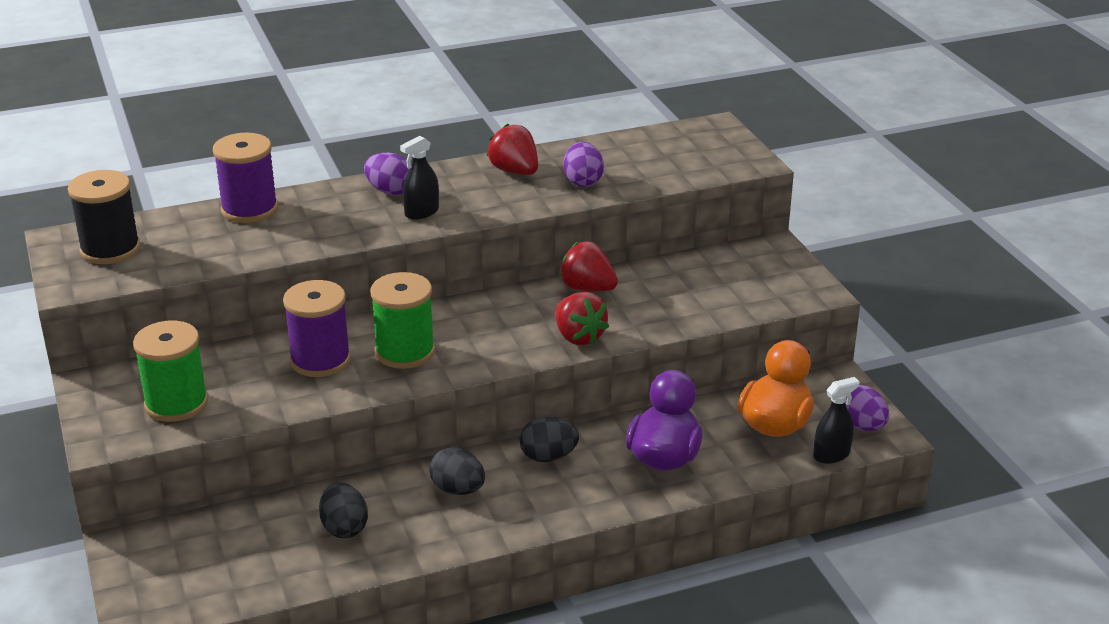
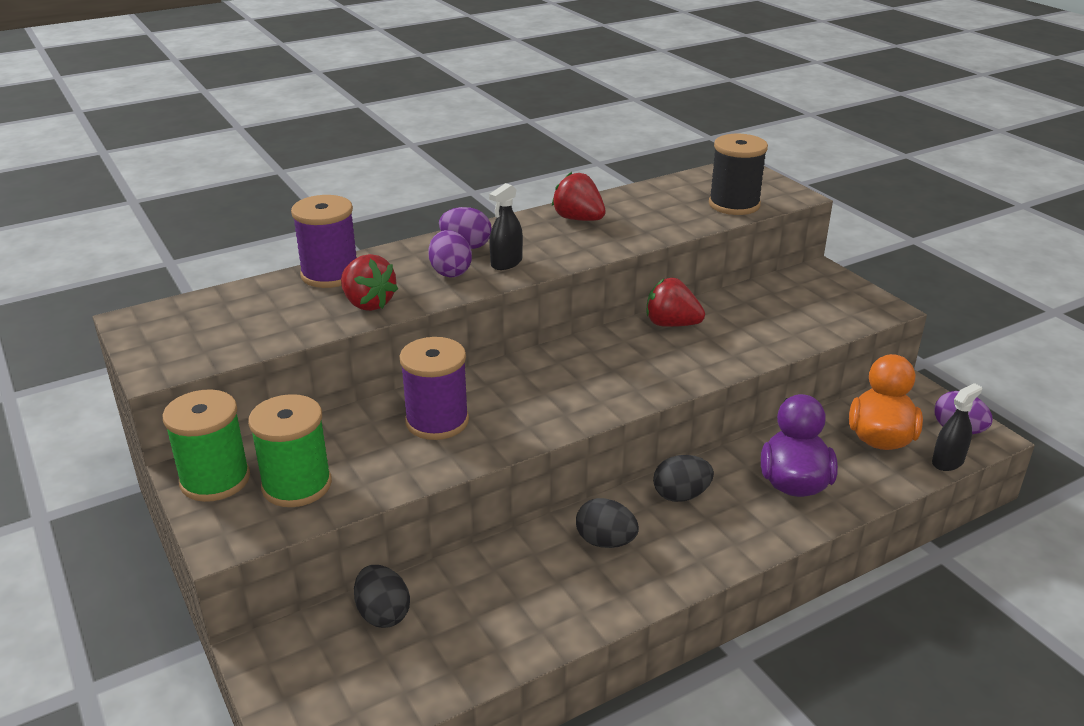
camera: 10 degrees left, 0 degrees up
black spool [68,170,140,264] -> black spool moved to [709,134,768,215]
black egg [319,483,368,538] -> black egg moved to [354,565,410,628]
green spool [370,272,435,369] -> green spool moved to [163,389,250,502]
red strawberry [555,292,609,346] -> red strawberry moved to [341,254,398,311]
purple egg [563,142,604,187] -> purple egg moved to [428,230,472,277]

